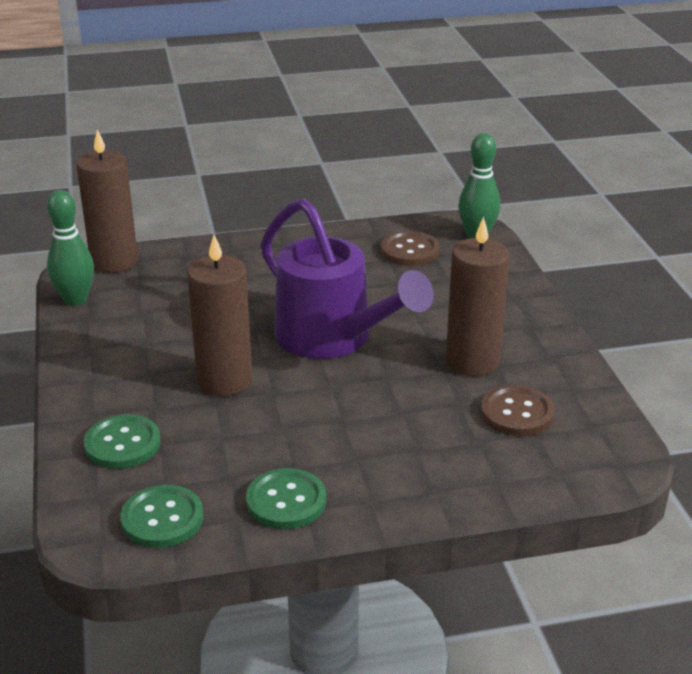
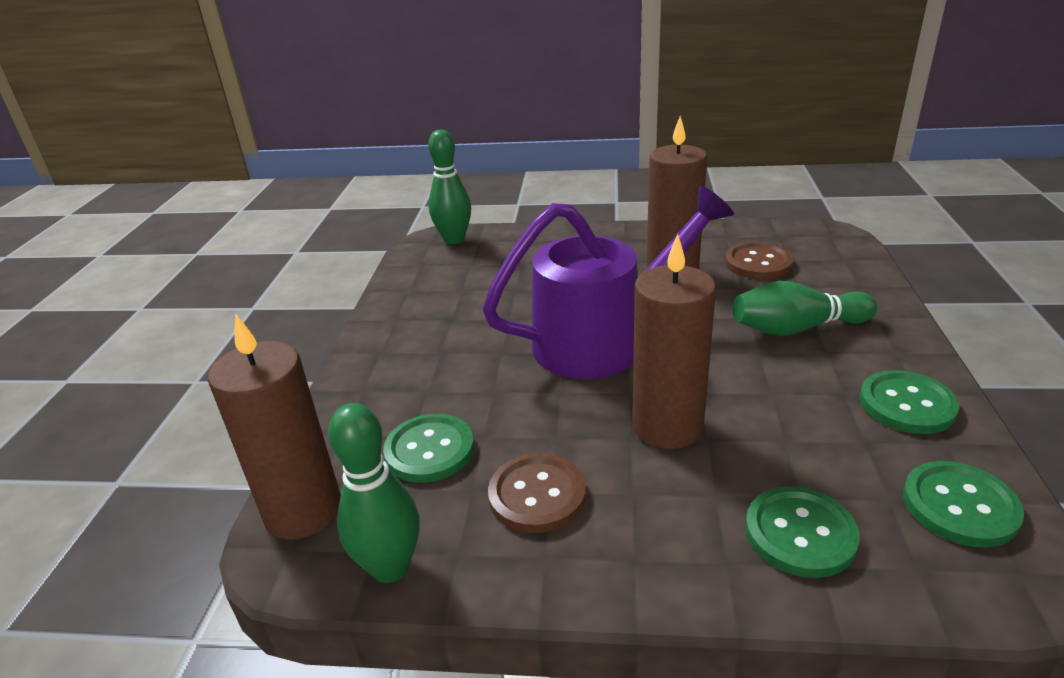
camera: 70 degrees left, 0 degrees up
brown button [381,231,440,266] -> brown button moved to [488,453,586,533]
none -> green button [383,414,474,483]
none -> green bowling pin [733,281,877,336]

